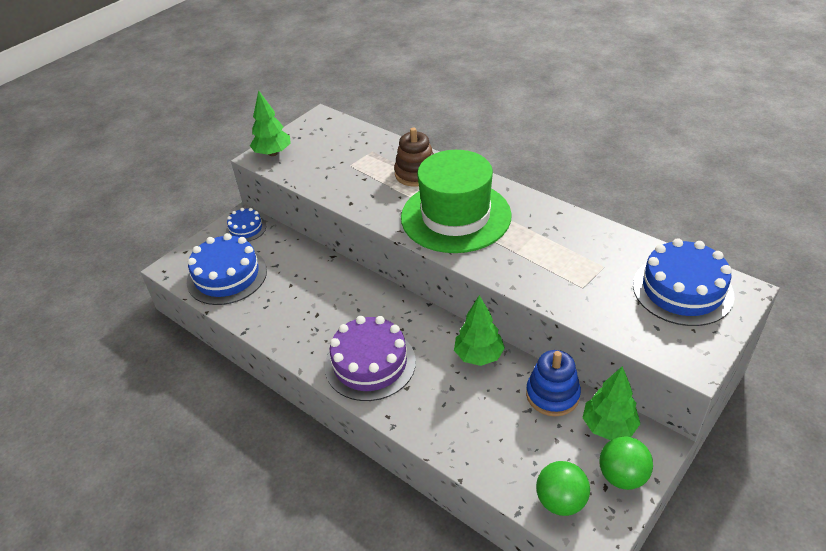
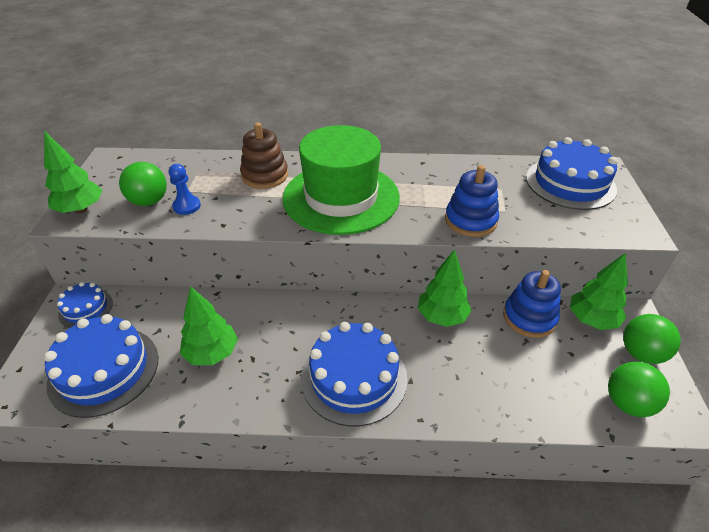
camera: 40 degrees left, 0 degrees up
purple cake [325,316,416,401] -> blue cake [301,322,408,426]
none -> green ball [119,162,167,206]
none -> blue pawn [169,164,201,215]
none -> green tree [180,286,238,365]
none -> blue stacking toy [445,165,499,237]

